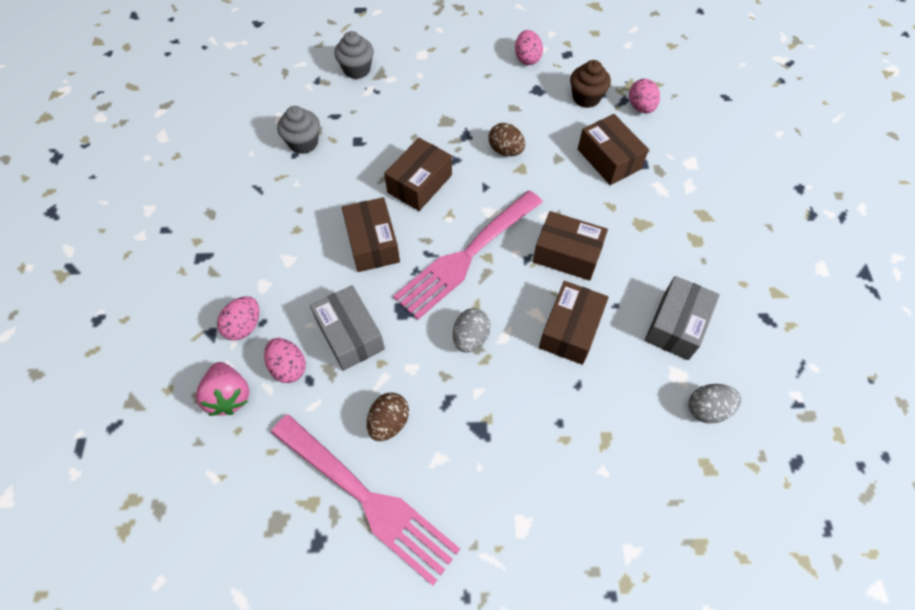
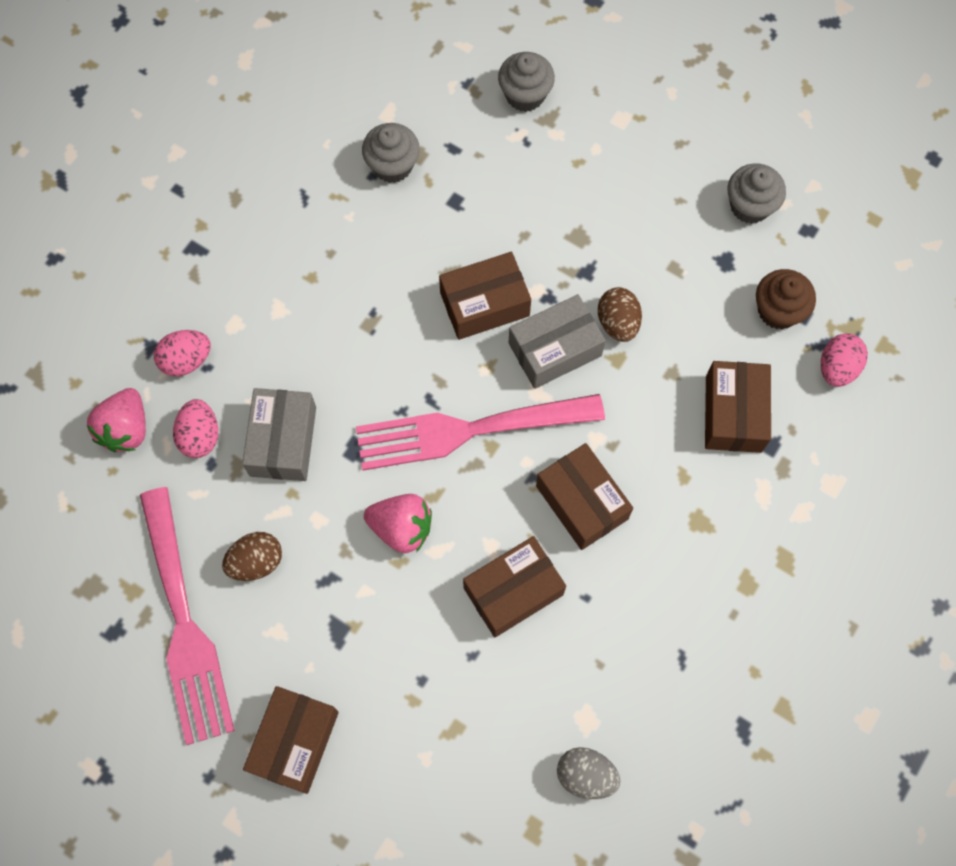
camera: 35 degrees right, 10 degrees up
brown box [342,197,400,272] -> brown box moved to [243,686,339,794]
grey egg [453,308,491,353] -> pink strawberry [364,494,432,553]
pink egg [515,30,543,65] -> grey cupcake [727,163,786,224]
grey box [645,276,720,360] -> grey box moved to [508,294,606,389]

